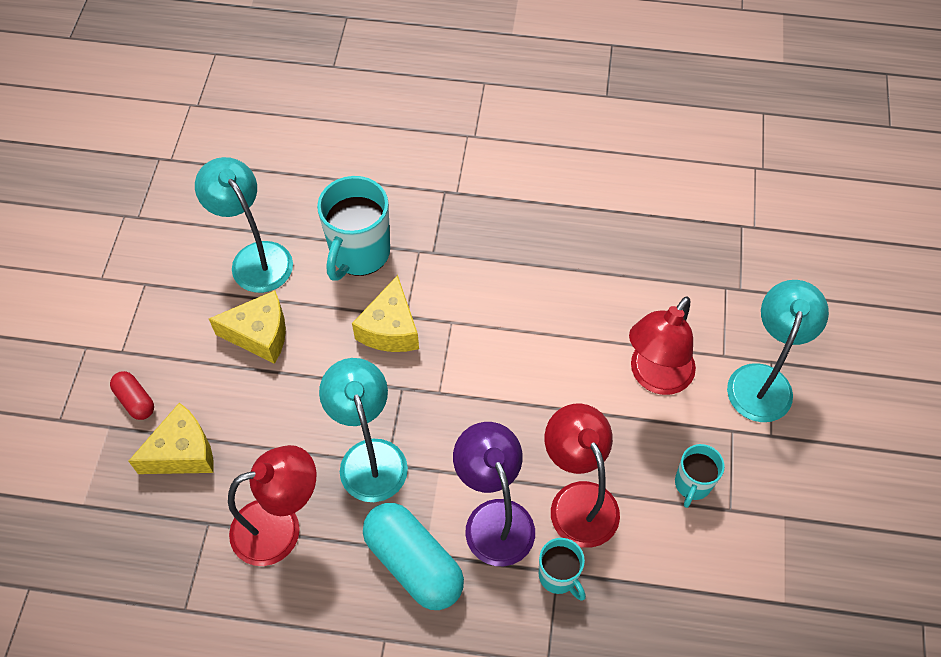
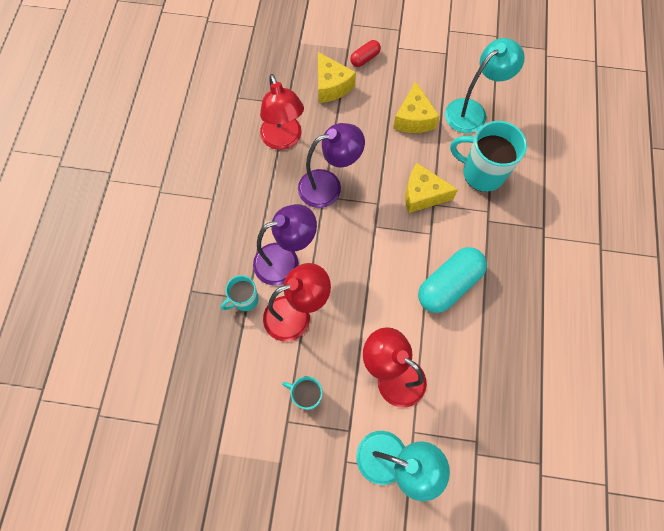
camera: 90 degrees right, 10 degrees up
turquoise lamp [319,358,408,502] -> purple lamp [298,123,365,208]
turquoise capsule [363,503,464,610] -> turquoise capsule moved to [418,247,487,313]

